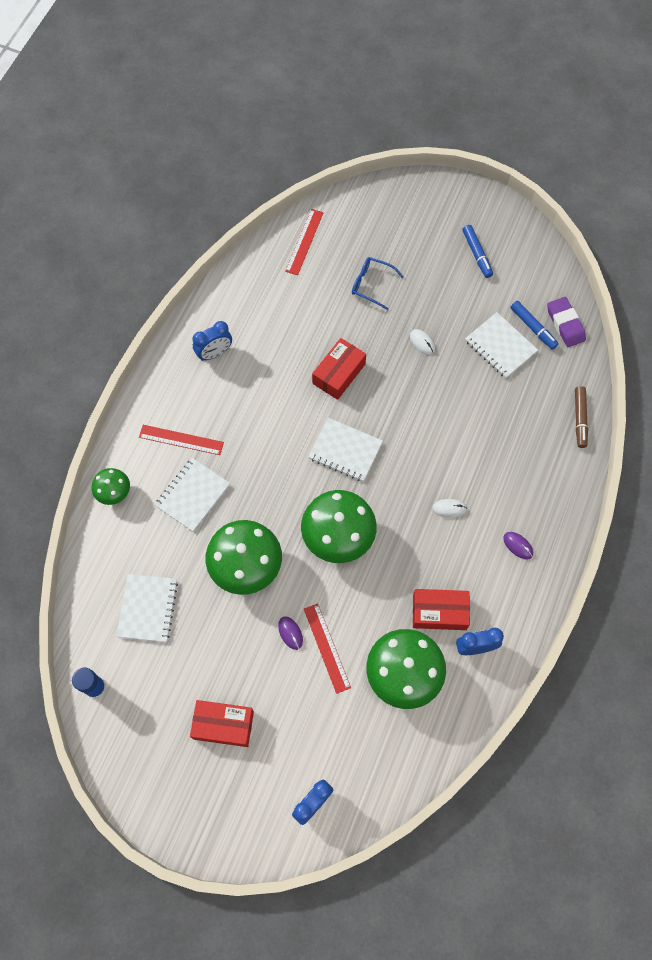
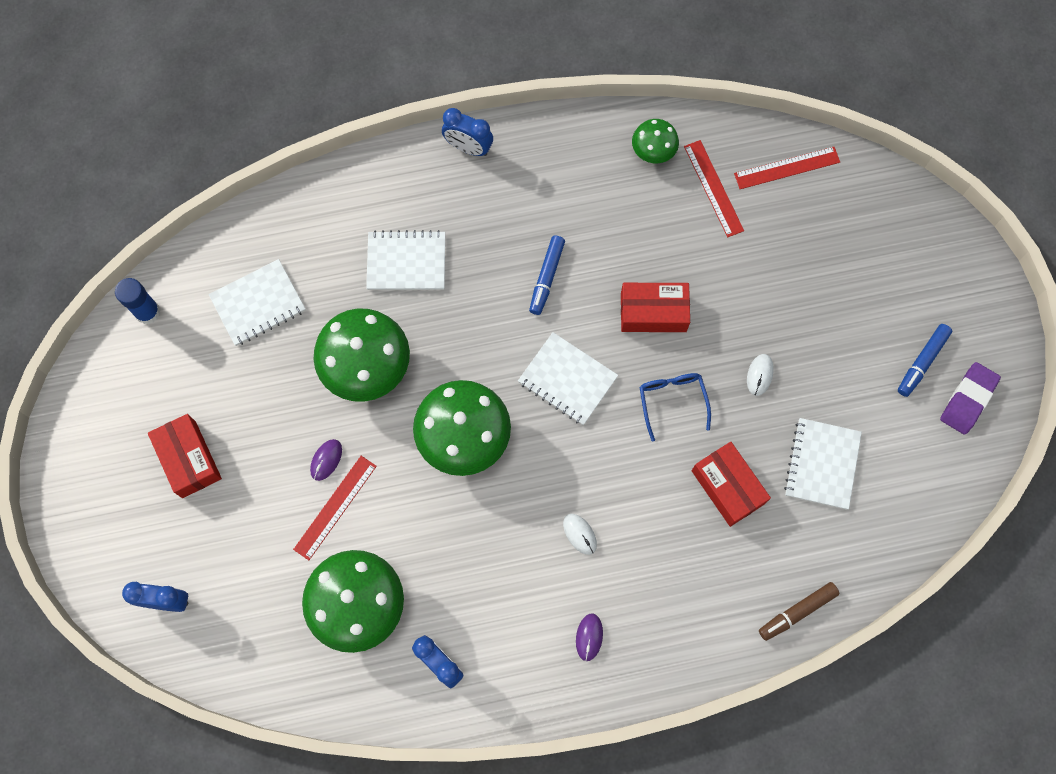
camera: 55 degrees right, 5 degrees up
green mushroom [92,468,130,505] -> green mushroom moved to [632,119,679,163]
red ruler [139,425,224,455] -> red ruler moved to [684,140,744,237]
blue clock [193,321,232,361] -> blue clock moved to [442,108,493,156]
white notebook [309,418,383,482] -> white notebook turned 45 degrees counterclockwise [518,332,618,425]
blue glasses [352,257,404,310] -> blue glasses moved to [640,373,711,441]
red box [413,589,470,630] -> red box moved to [692,442,771,527]
blue marker [510,301,559,350] -> blue marker moved to [529,236,565,315]
purple eraser [547,297,586,347] -> purple eraser moved to [940,362,1001,435]

